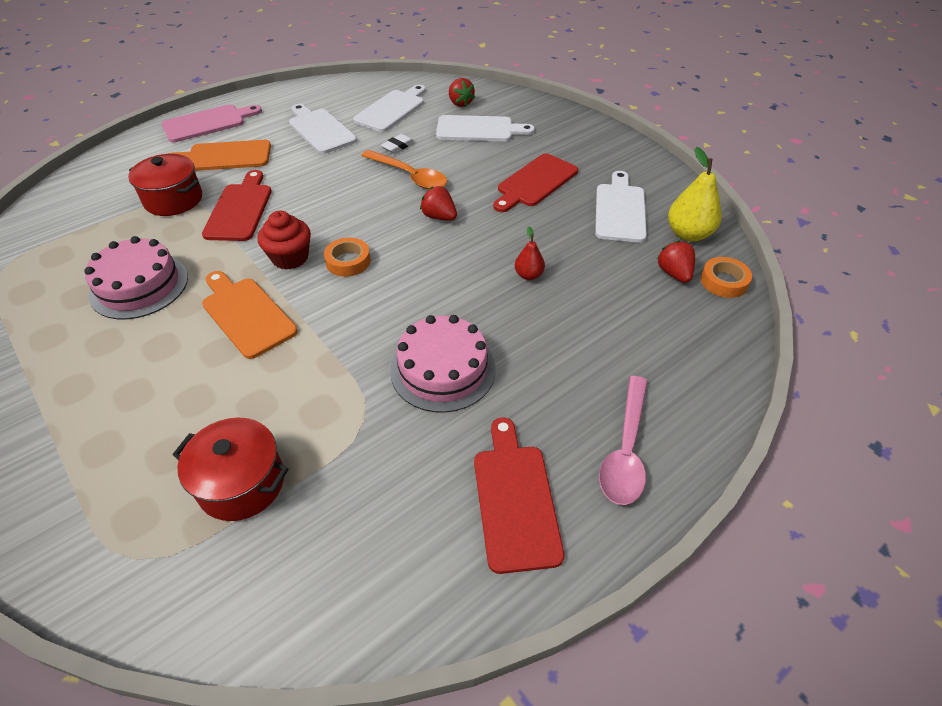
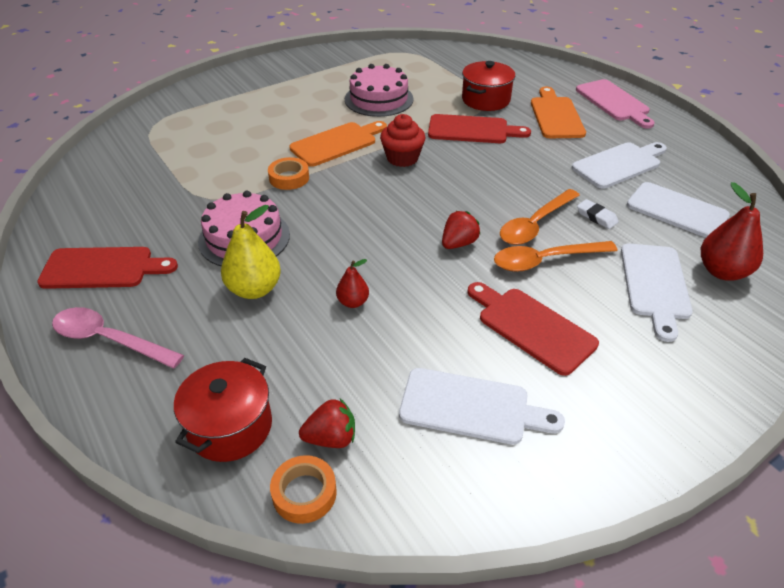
camera: 95 degrees right, 5 degrees down
red pot [172,418,289,521] -> red pot moved to [174,358,272,462]
orange tape [324,238,371,277] -> orange tape moved to [268,157,309,190]
red strawberry [449,78,475,107] -> red pear [701,182,763,281]
yellow pear [668,147,722,242] -> yellow pear moved to [221,205,281,299]
none -> orange spoon [494,241,618,272]

